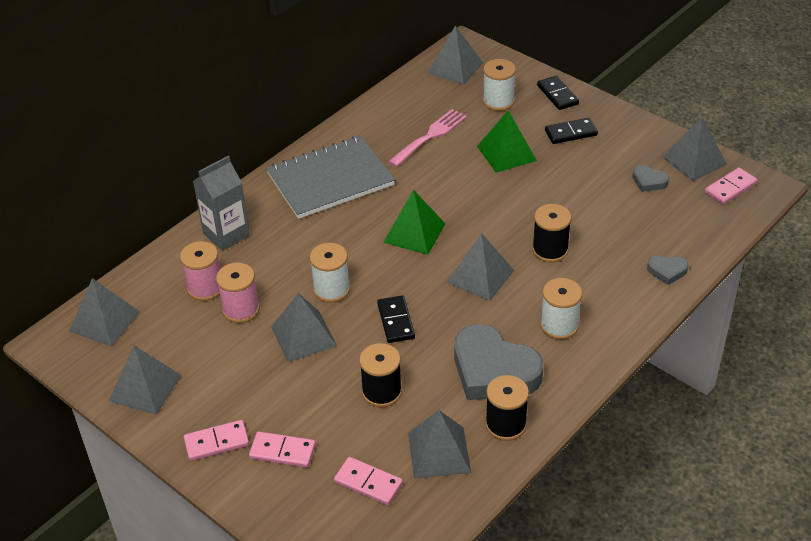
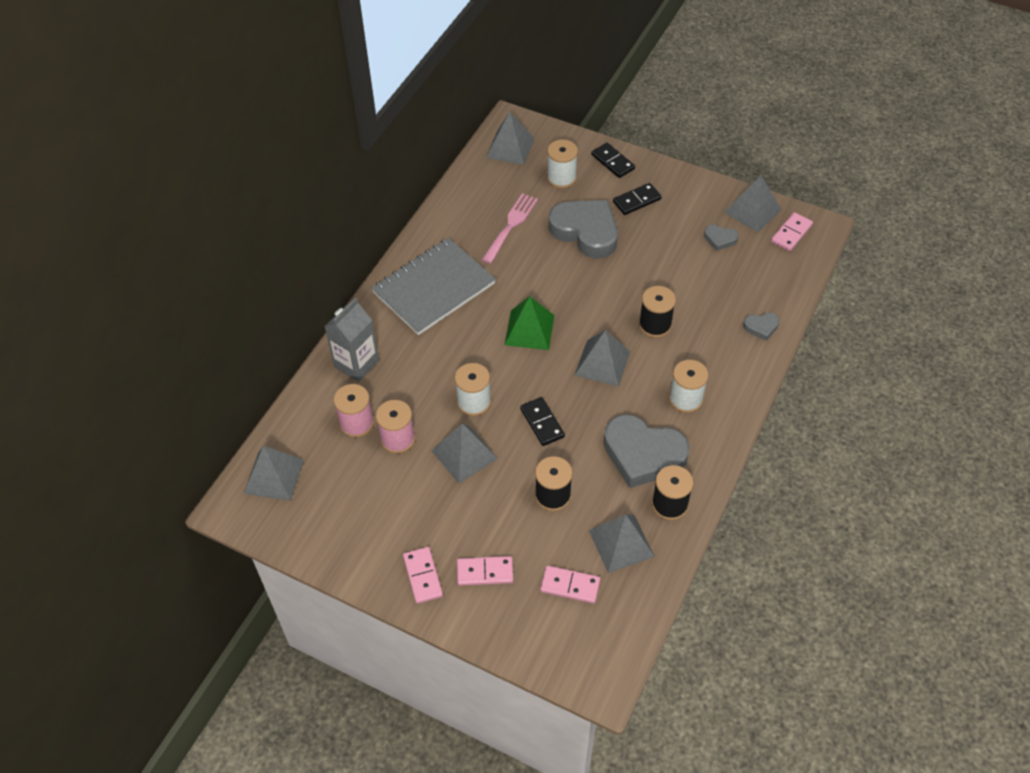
camera: 15 degrees left, 10 degrees up
grey pyramid [109,345,181,415] -> none
pink domino [184,420,249,461] -> pink domino turned 75 degrees counterclockwise [403,547,443,604]
green pyramid [477,110,537,173] -> grey heart [549,200,618,259]

